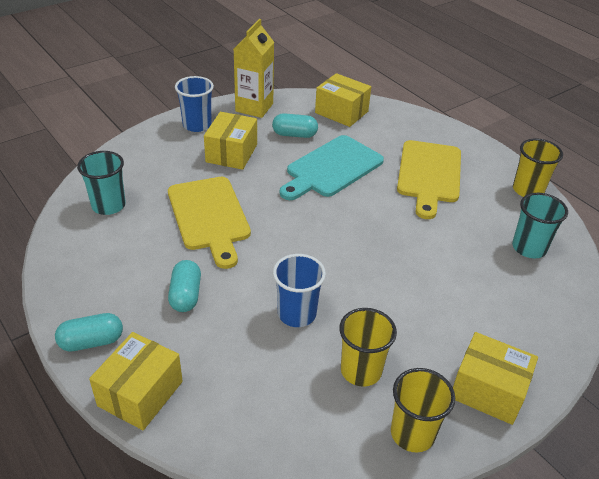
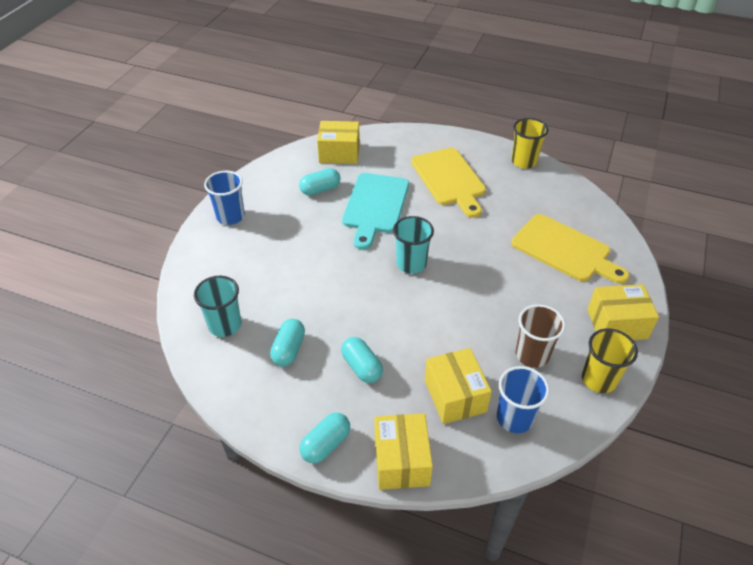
camera: 30 degrees left, 5 degrees up
yellow cutting board [168,177,251,269] -> yellow cutting board moved to [511,214,630,284]
yellow box [204,112,257,170] -> yellow box moved to [425,348,492,424]
yellow carton [234,19,274,118] -> none
blue cup [273,254,326,327] -> blue cup moved to [497,366,550,433]
yellow cup [339,308,397,387] -> brown cup [516,304,565,368]
turquoise cup [512,193,568,259] -> turquoise cup moved to [393,216,434,274]
none -> turquoise capsule [270,319,305,367]

